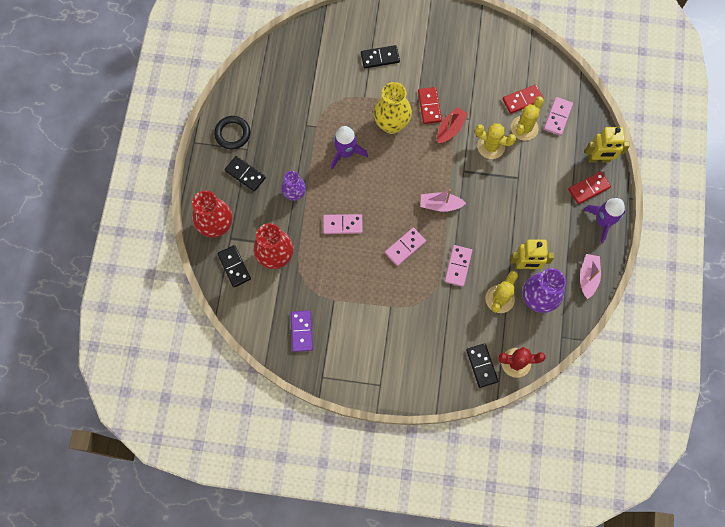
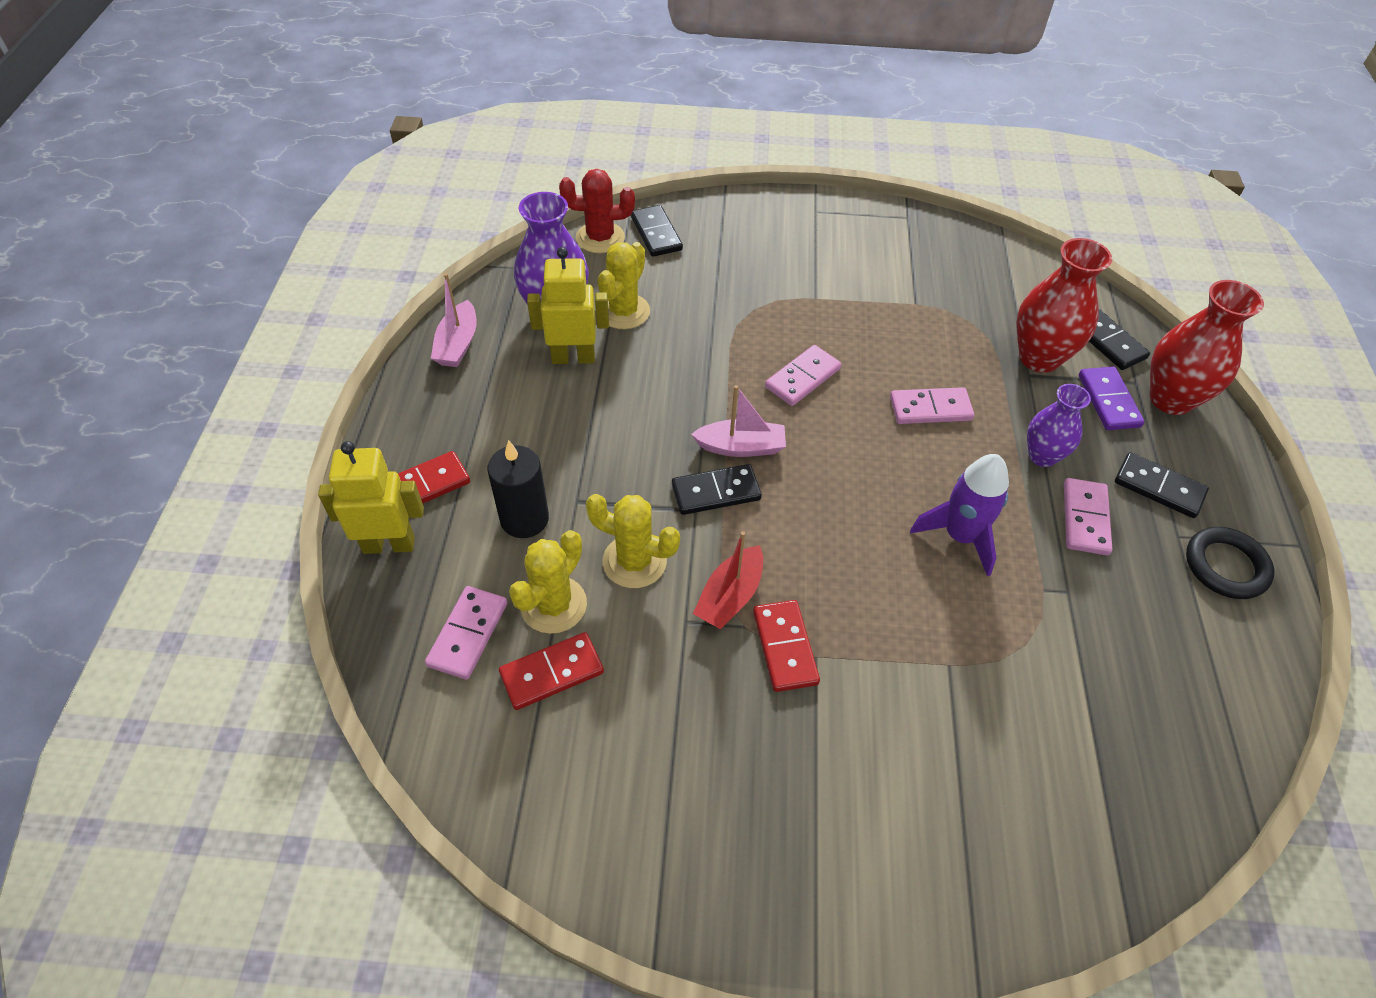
camera: 175 degrees right, 20 degrees down
purple domino [291,310,313,352] -> purple domino moved to [1079,367,1145,430]
black domino [361,45,400,68] -> black domino moved to [672,464,762,515]
yellow vase [374,82,412,134] -> none
pink domino [445,245,472,287] -> pink domino moved to [1064,478,1112,555]
purple rocket [583,198,626,244] -> none
none -> black candle [487,440,549,538]

